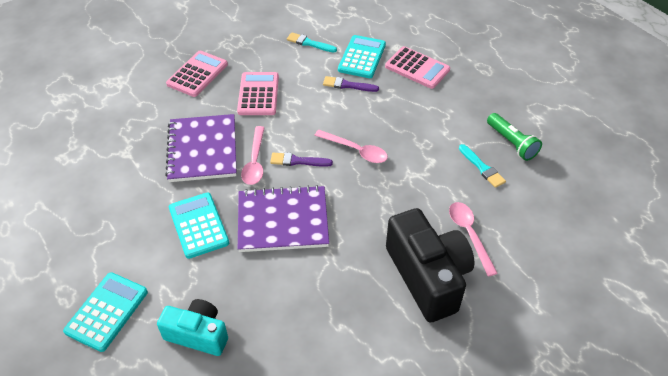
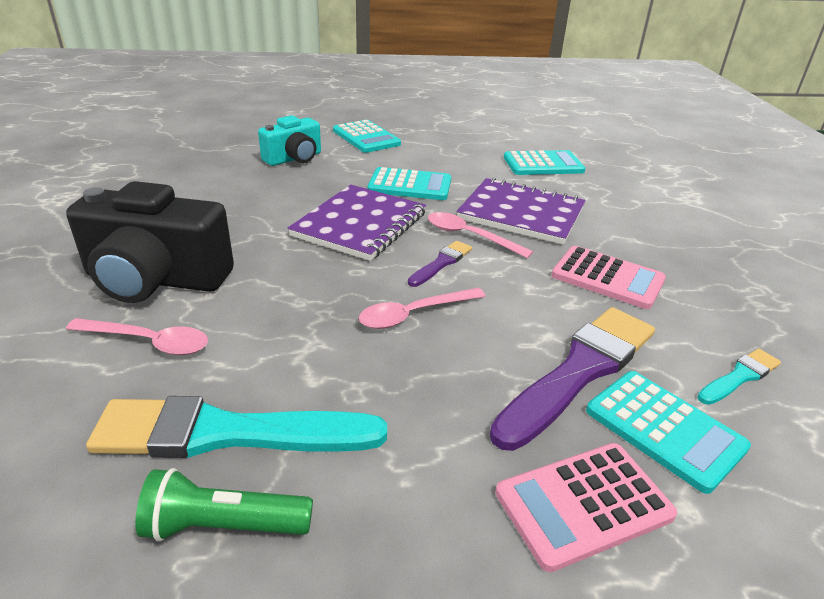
camera: 120 degrees right, 15 degrees down
pink calculator [166,51,228,97] -> none
purple brush [323,76,379,92] -> purple brush [490,307,655,451], size x2.09
turquoise brush [459,144,506,188] -> turquoise brush [86,396,387,458], size x2.09
none -> turquoise calculator [504,150,585,175]

